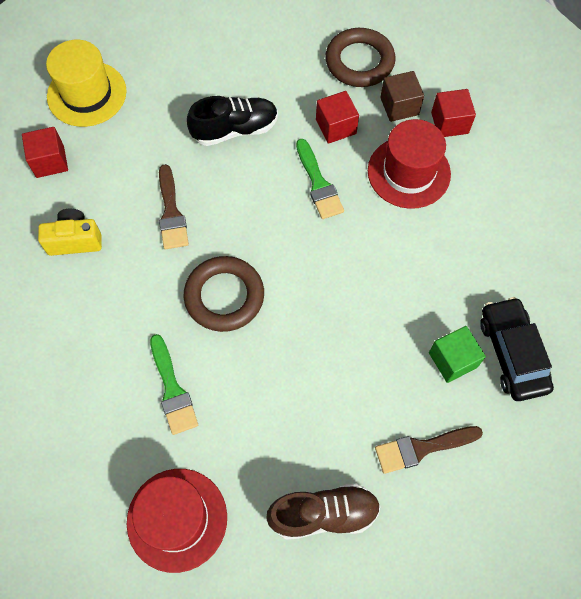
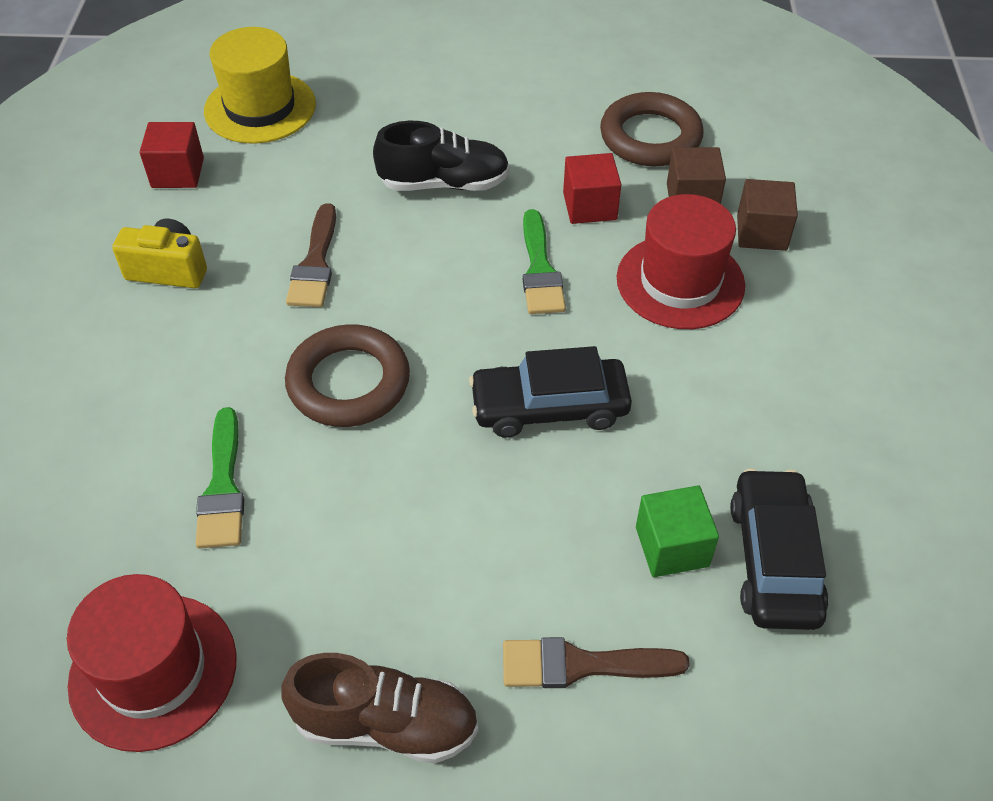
camera: 15 degrees right, 15 degrees down
red cube [431,89,476,137] -> brown cube [737,179,798,251]
none -> black car [469,346,632,438]

